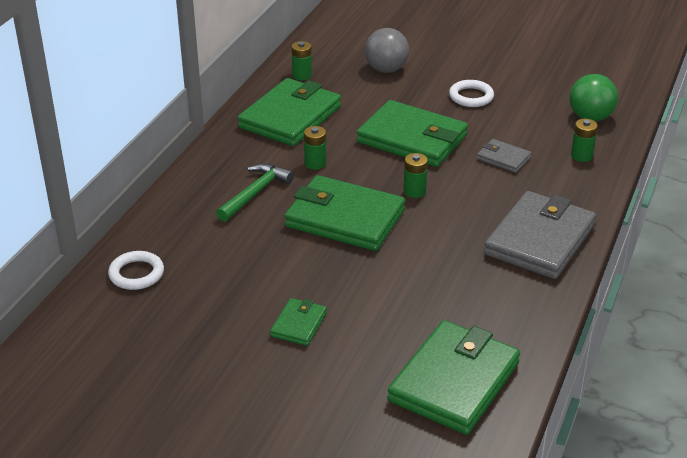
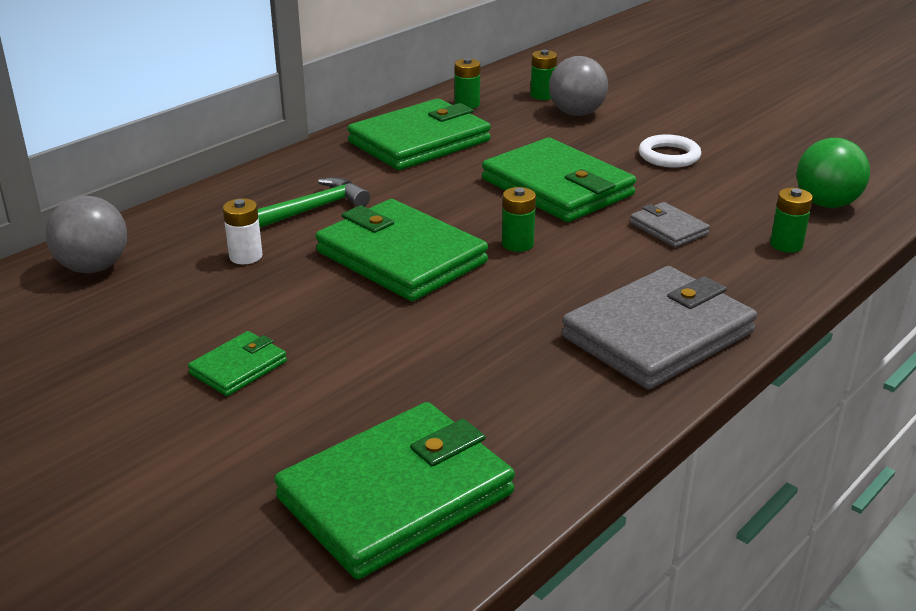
camera: 20 degrees right, 5 degrees down
white ring [108,251,164,290] -> grey ball [46,196,127,273]
green battery [304,126,327,170] -> green battery moved to [530,50,557,100]
none -> white battery [223,198,263,264]

